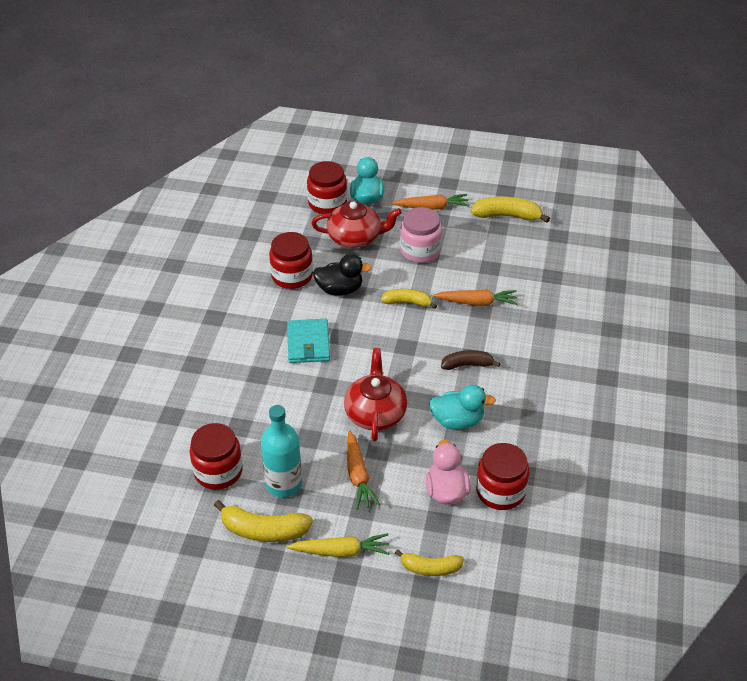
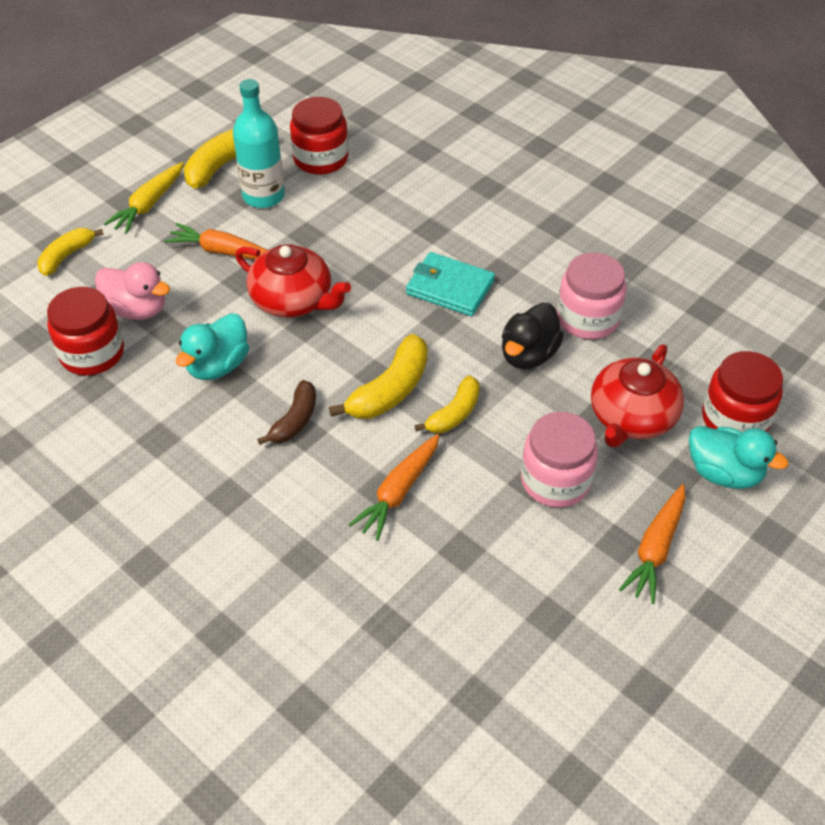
camera: 120 degrees right, 5 degrees up
red jar [269,232,313,289] -> pink jar [557,252,626,339]
yellow banana [471,197,550,223] -> yellow banana moved to [329,334,428,419]

